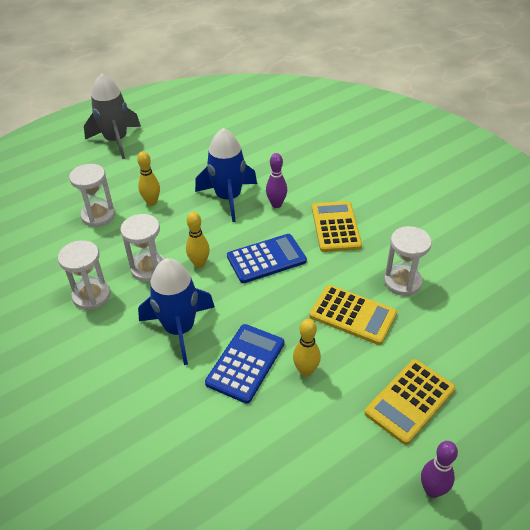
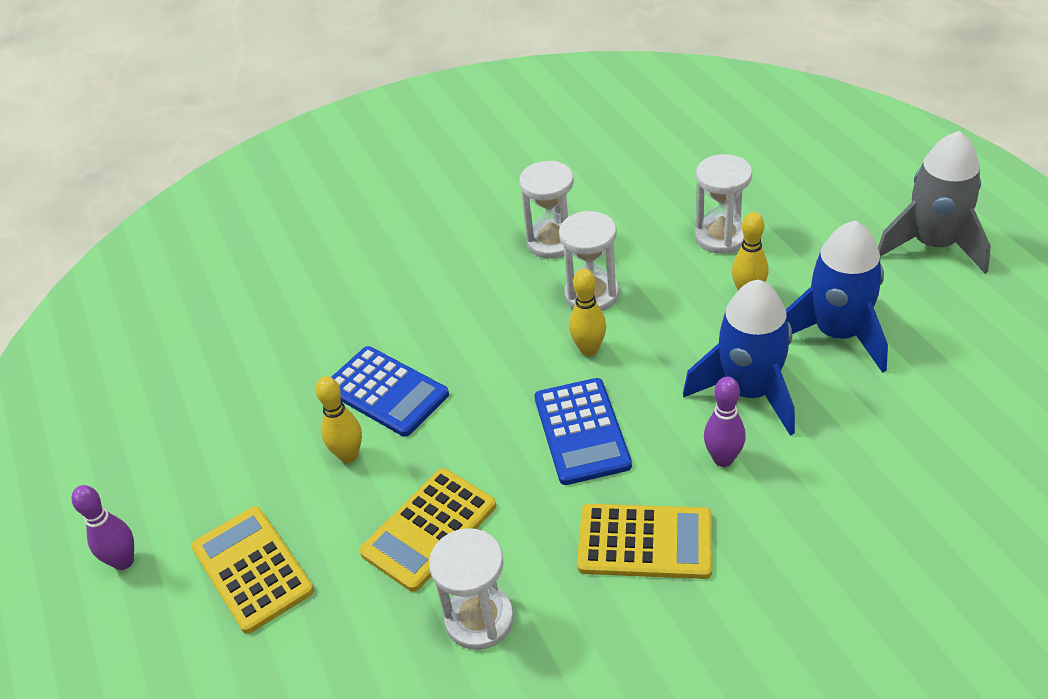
camera: 105 degrees right, 0 degrees up
blue rocket [138,258,215,365] -> blue rocket moved to [786,221,888,373]

